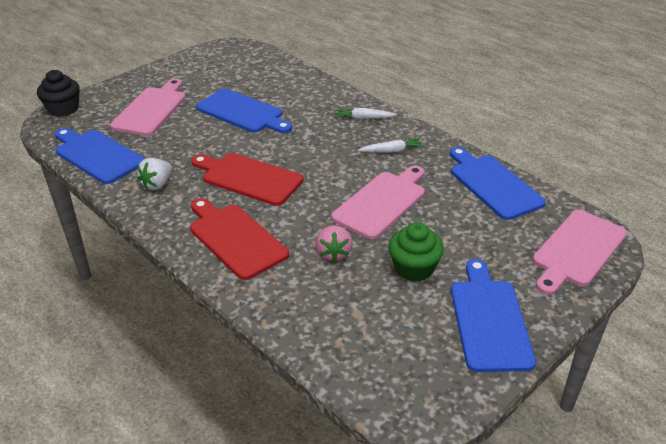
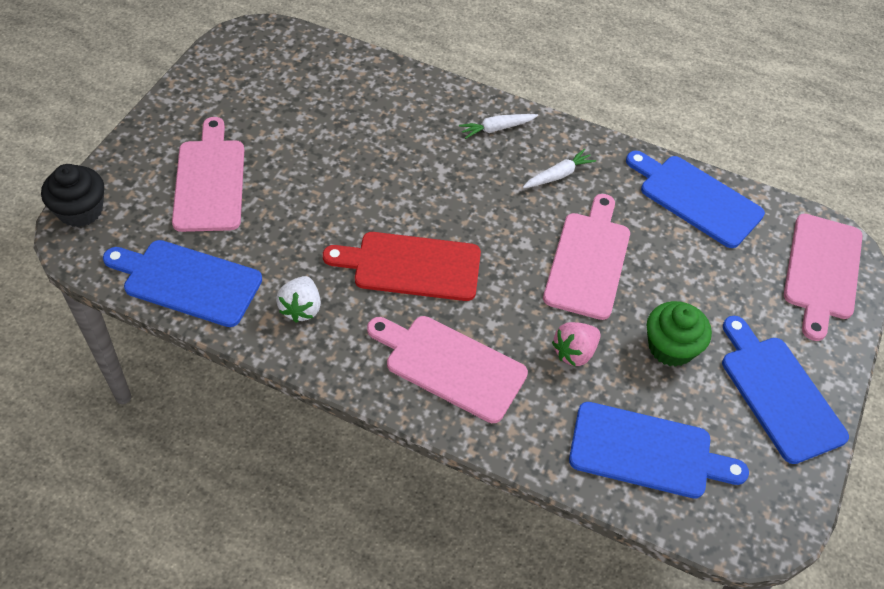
camera: 25 degrees left, 15 degrees up
red cutting board [190,198,289,280] -> pink cutting board [367,316,528,423]
blue cutting board [196,89,292,133] -> blue cutting board moved to [569,402,749,499]
pink strawberry [316,225,353,262] -> pink strawberry turned 75 degrees clockwise [552,322,601,367]

